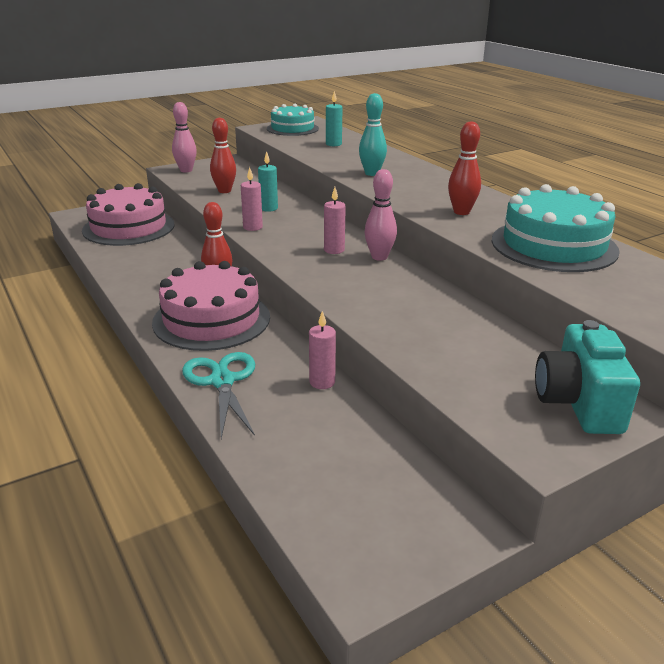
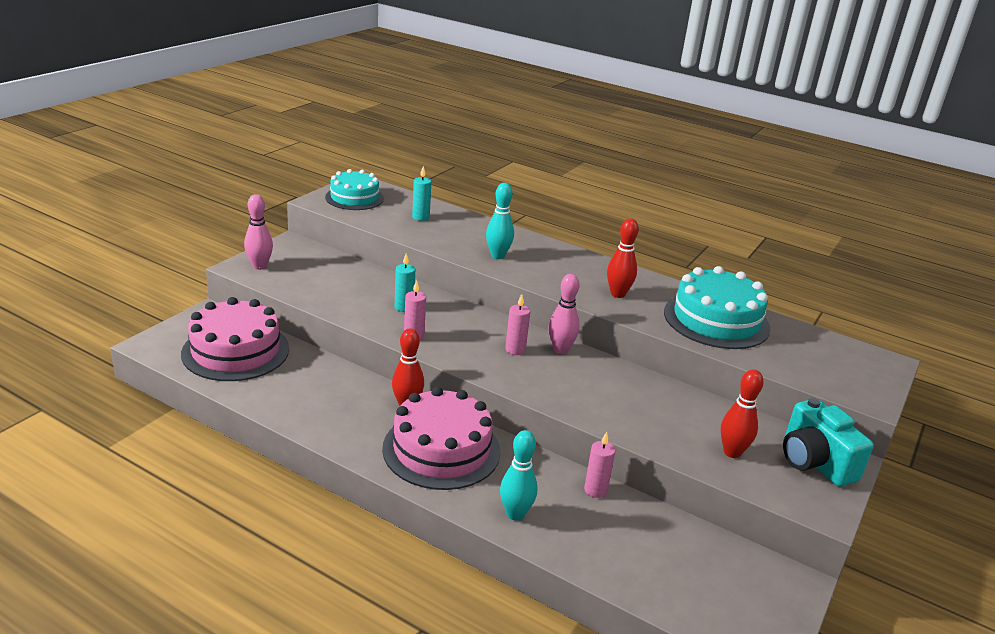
camera: 30 degrees left, 0 degrees up
turquoise scissors [182,352,255,439] -> turquoise bowling pin [500,430,538,521]
red bowling pin [210,118,236,193] -> red bowling pin moved to [721,369,764,458]

